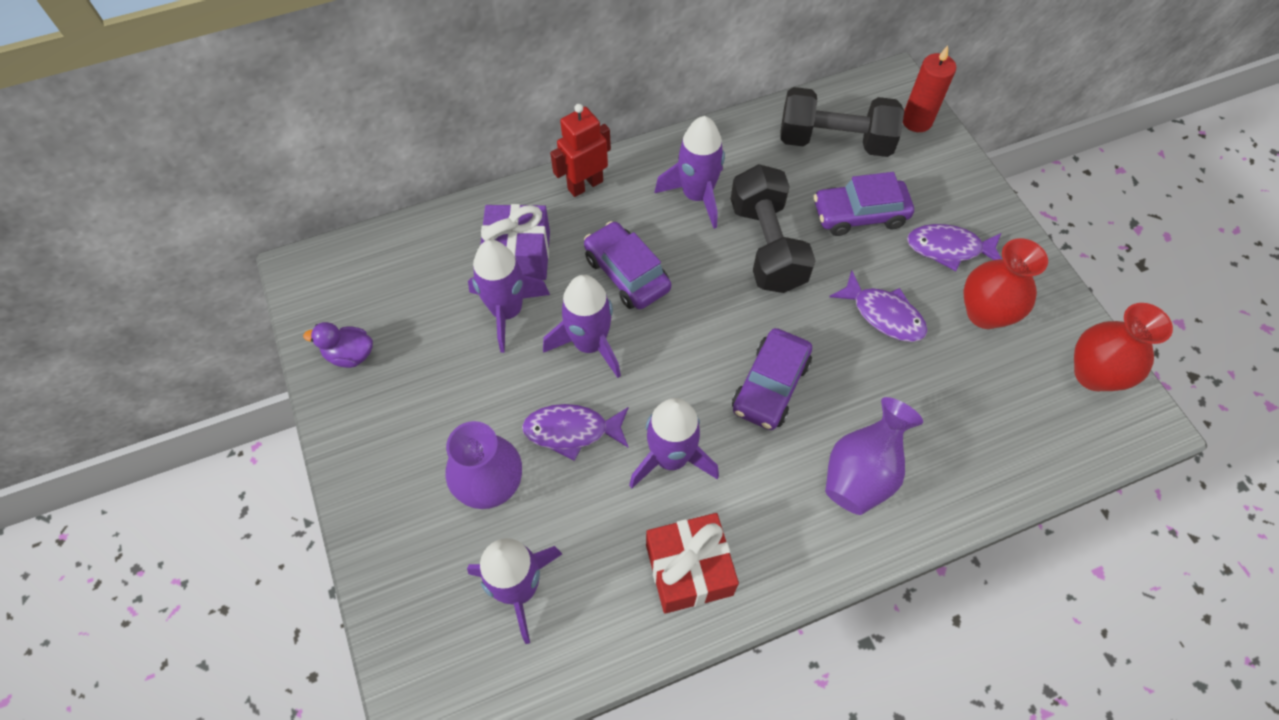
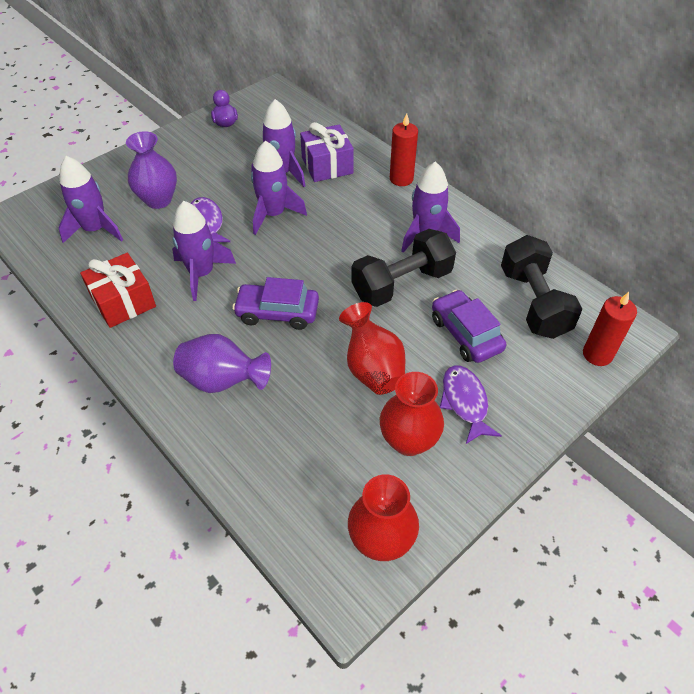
camera: 70 degrees right, 10 degrees down
red robot [550,104,611,197] -> red candle [390,113,418,186]
purple car [584,221,671,309] -> none
purple fish [829,270,928,342] -> red vase [339,302,405,395]

